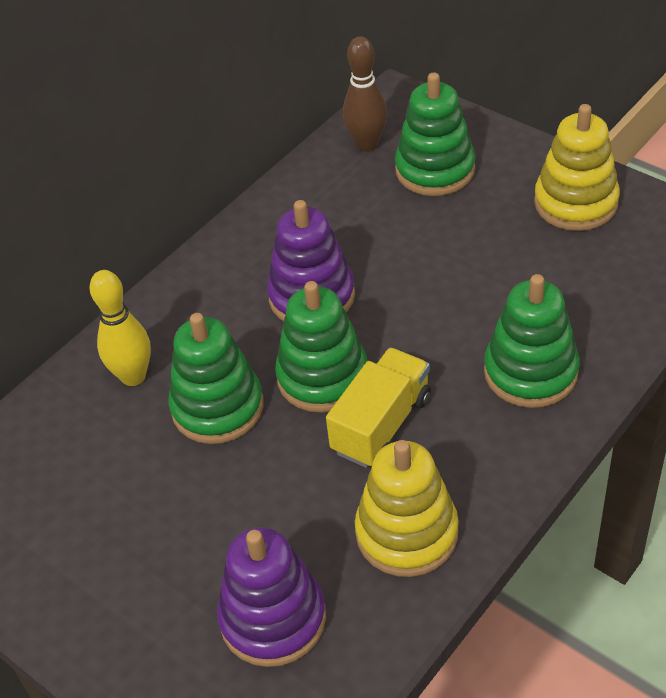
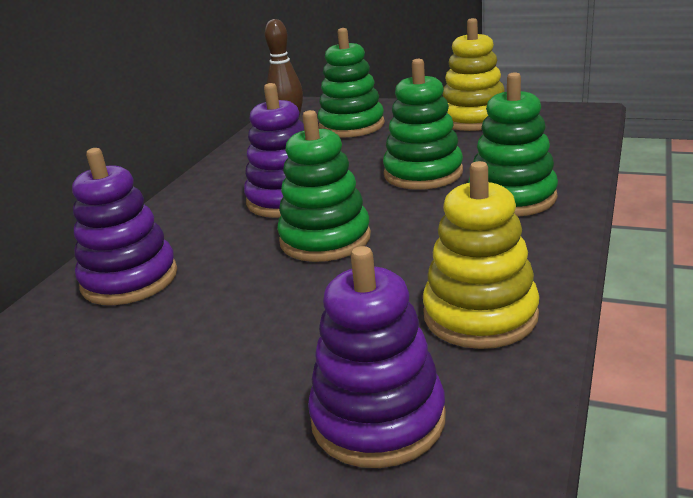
camera: 20 degrees left, 20 degrees down
yellow bowling pin [90,270,151,386] -> purple stacking toy [72,148,177,305]
green stacking toy [168,313,264,444] -> green stacking toy moved to [383,59,463,190]
yellow truck [326,348,431,468] -> none

